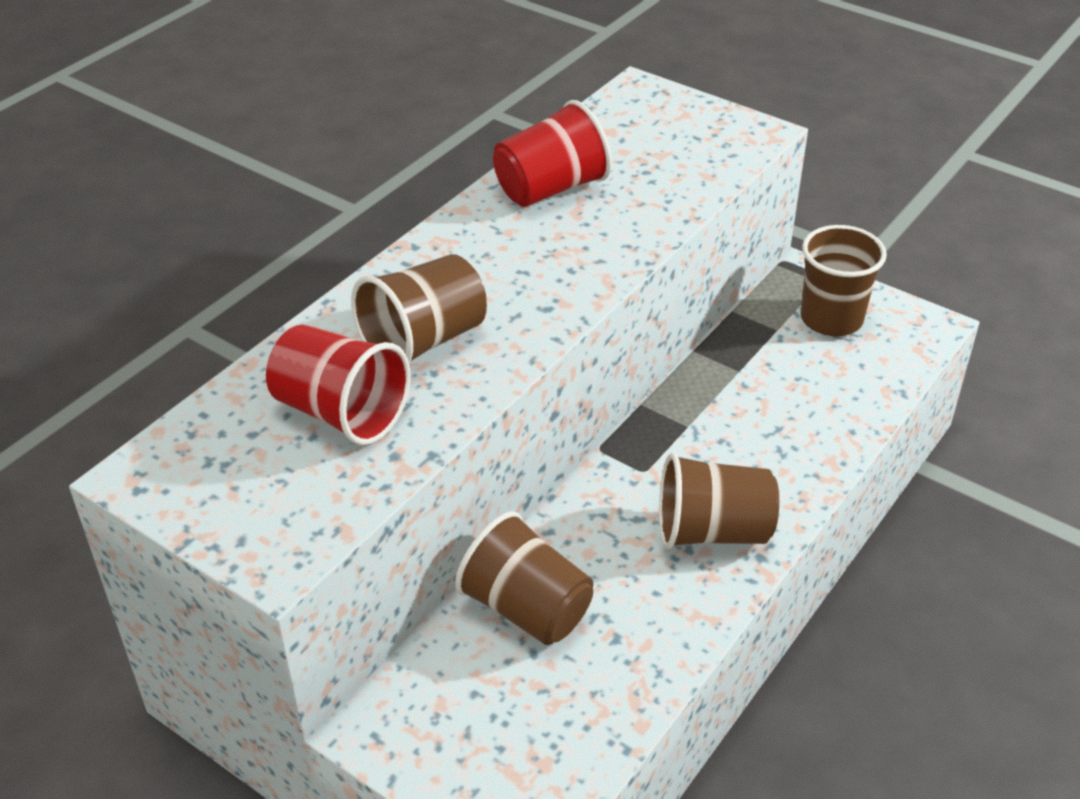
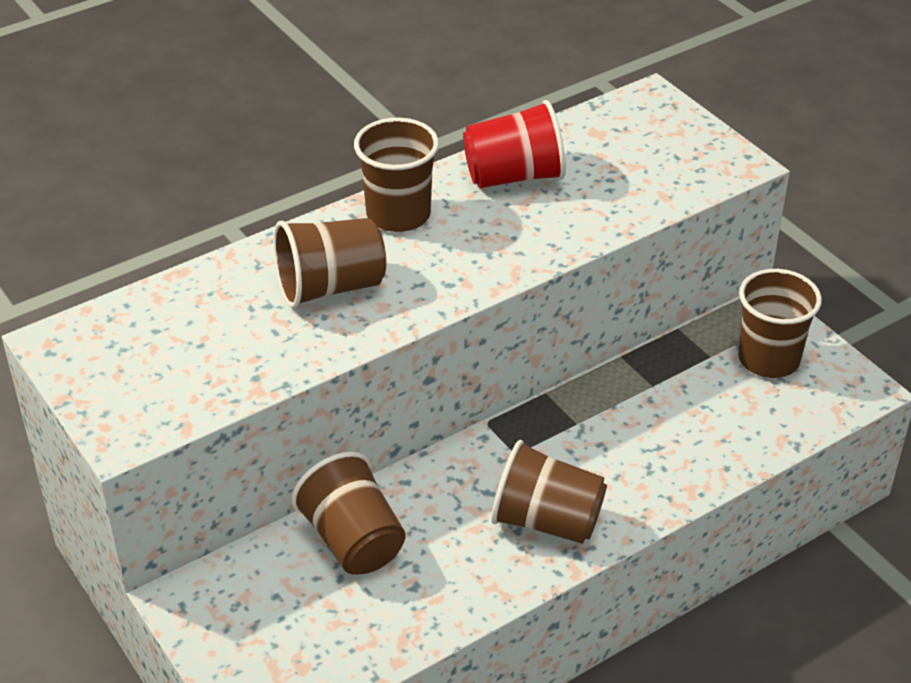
camera: 20 degrees right, 0 degrees up
red cup [266,325,411,445] -> none
none -> brown cup [354,118,439,232]

